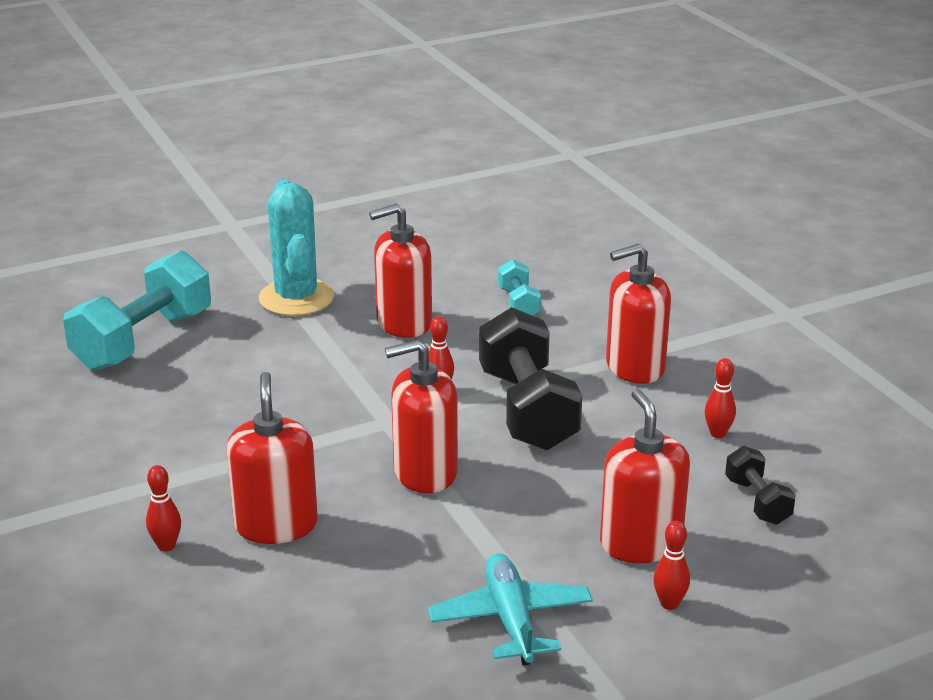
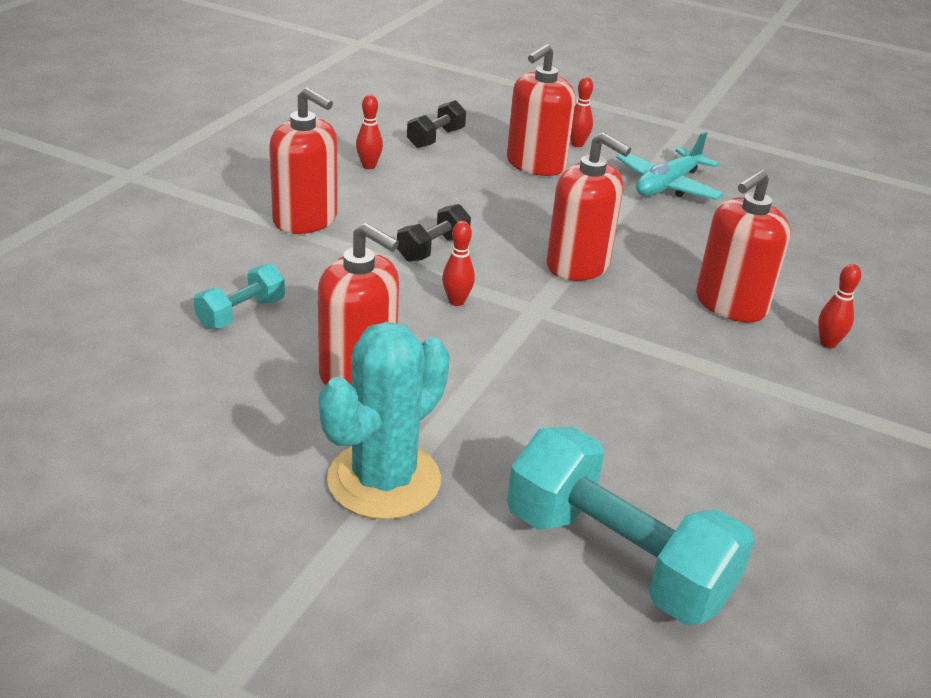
camera: 130 degrees left, 5 degrees up
turquoise dumbbell [63,251,211,371] -> turquoise dumbbell turned 45 degrees clockwise [507,426,755,625]
black dumbbell [479,307,582,450] -> black dumbbell [397,204,471,262], size x0.49

